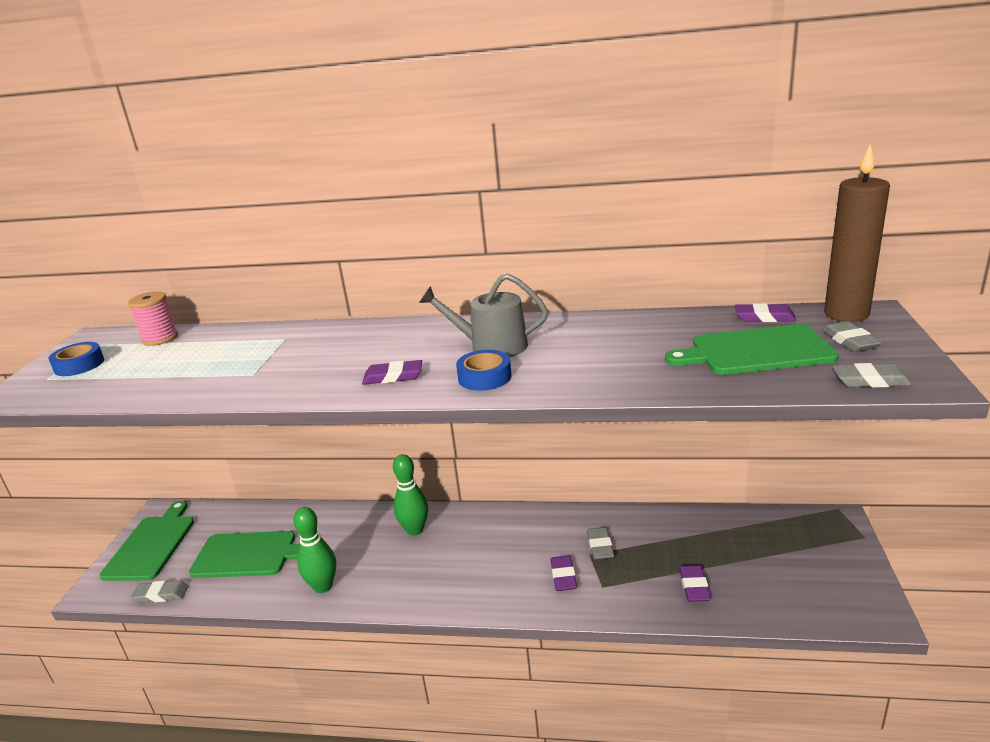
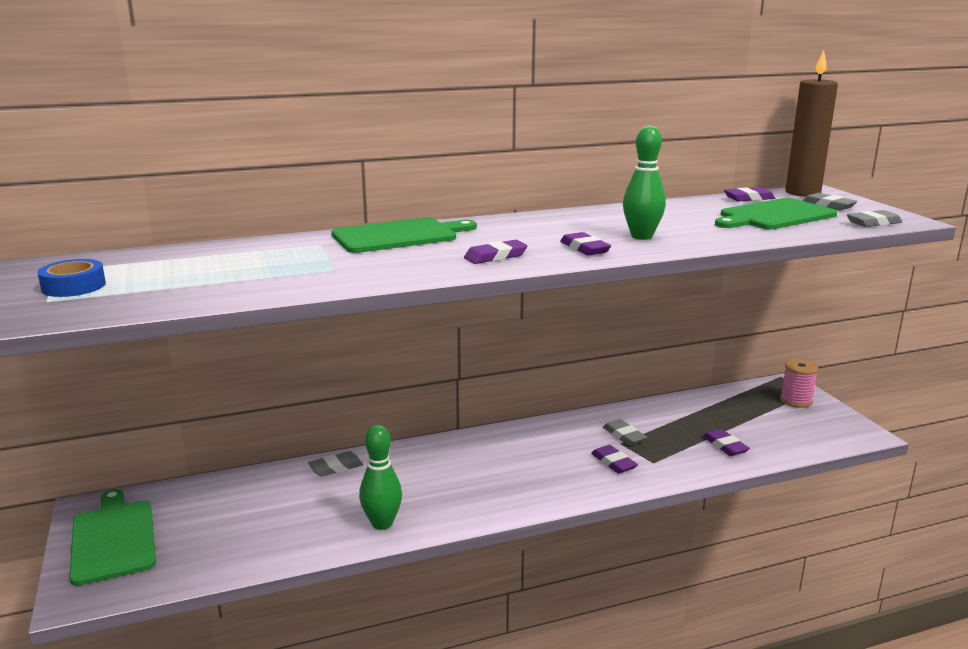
camera: 30 degrees left, 5 degrees down
pink spool [128,291,178,346] -> pink spool moved to [780,359,818,408]
grey eraser [131,580,189,603] -> grey eraser moved to [308,451,363,477]
green cutting board [189,531,300,578] -> green cutting board moved to [331,217,477,253]
green bowling pin [393,454,428,536] -> green bowling pin moved to [623,125,666,240]
grey watering can [419,274,548,357] -> none
blue tape [456,350,512,391] -> purple eraser [560,232,611,256]

